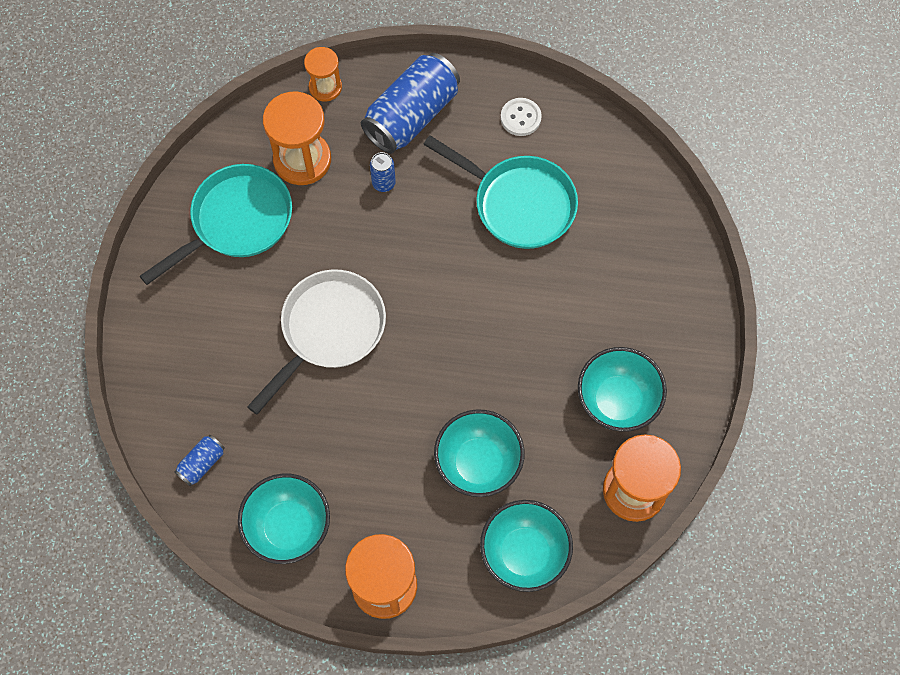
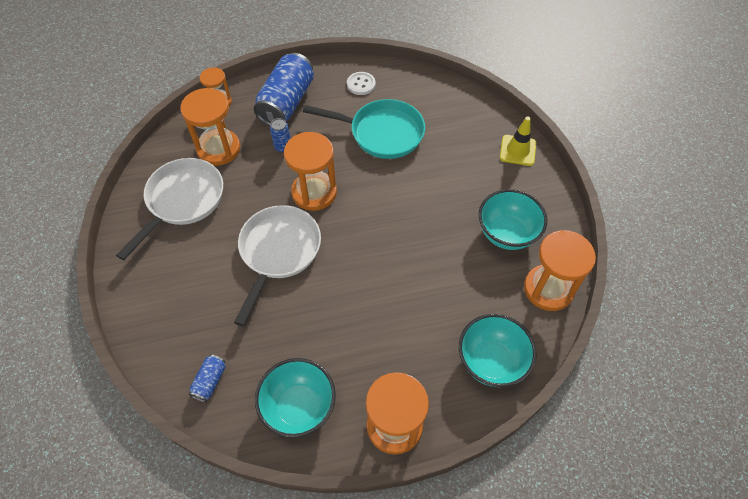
camera: 20 degrees left, 10 degrees down
turquoise pan [140,164,292,285] -> white pan [116,158,223,260]
turquoise bowl [434,410,525,497] -> none
none -> orange hourglass [284,132,337,211]
none -> yellow traffic cone [500,117,536,166]

